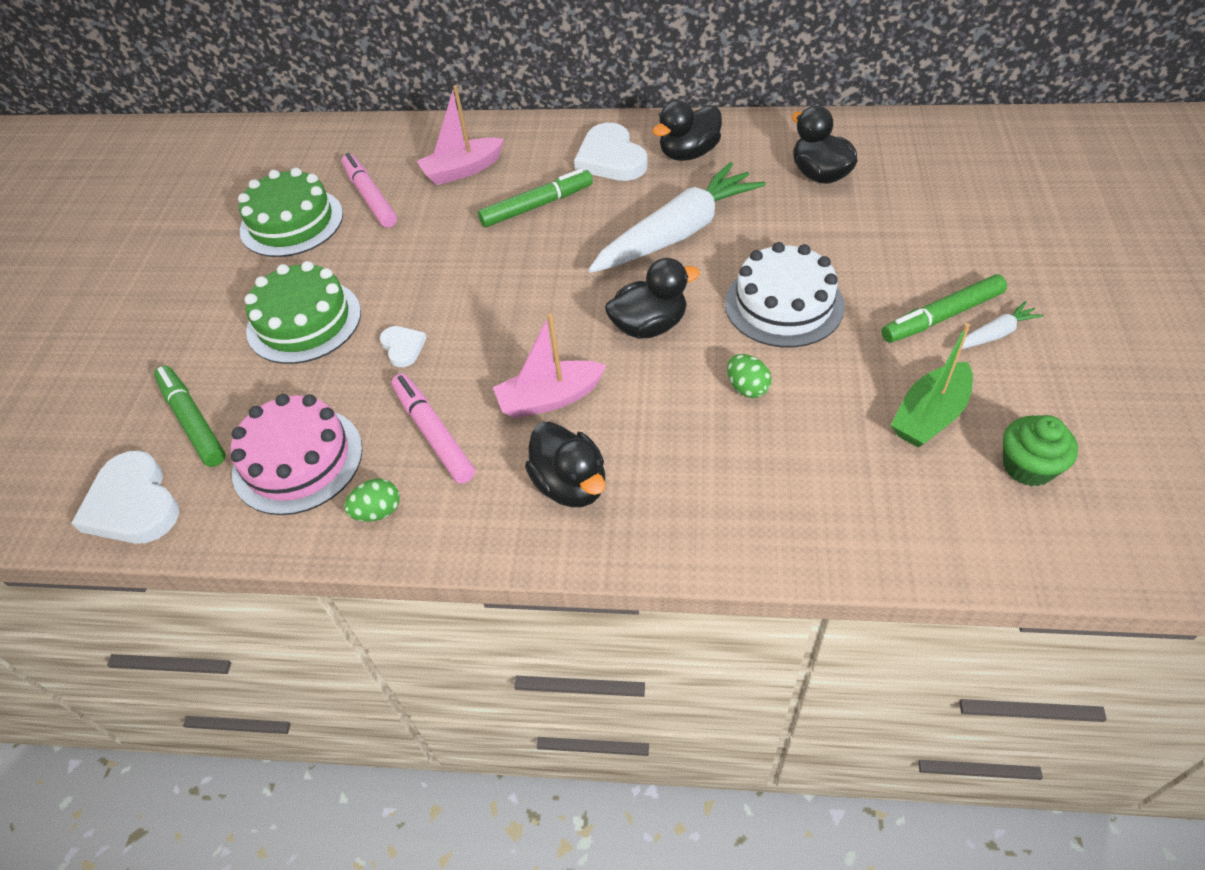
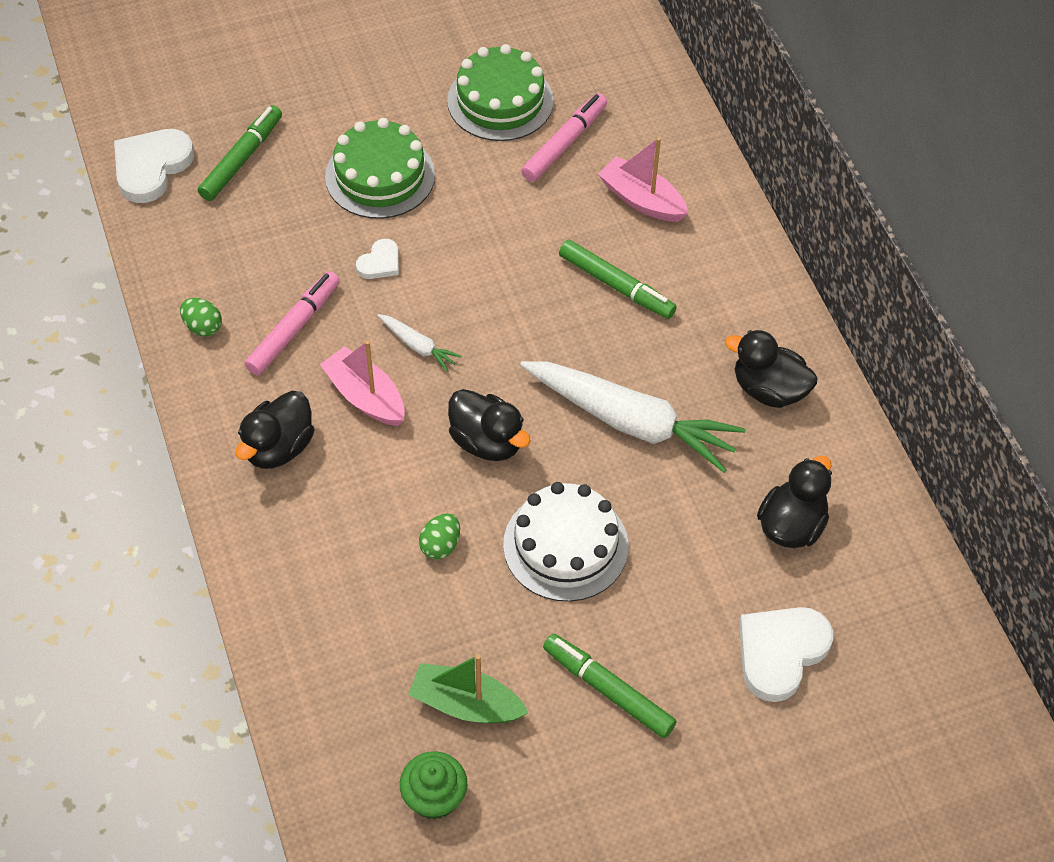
camera: 60 degrees right, 5 degrees up
pink cake [231,394,363,515] -> none
white heart [574,123,648,181] -> white heart moved to [739,607,833,702]
white carrot [962,301,1044,349] -> white carrot moved to [378,314,462,372]

